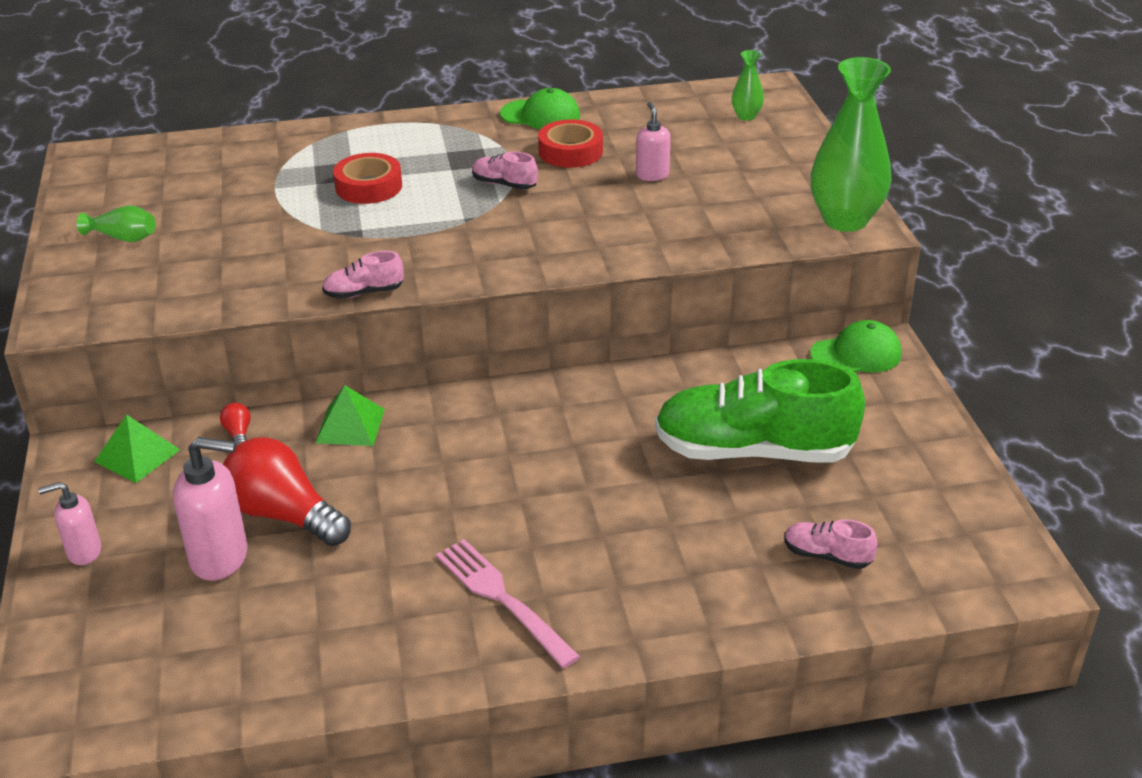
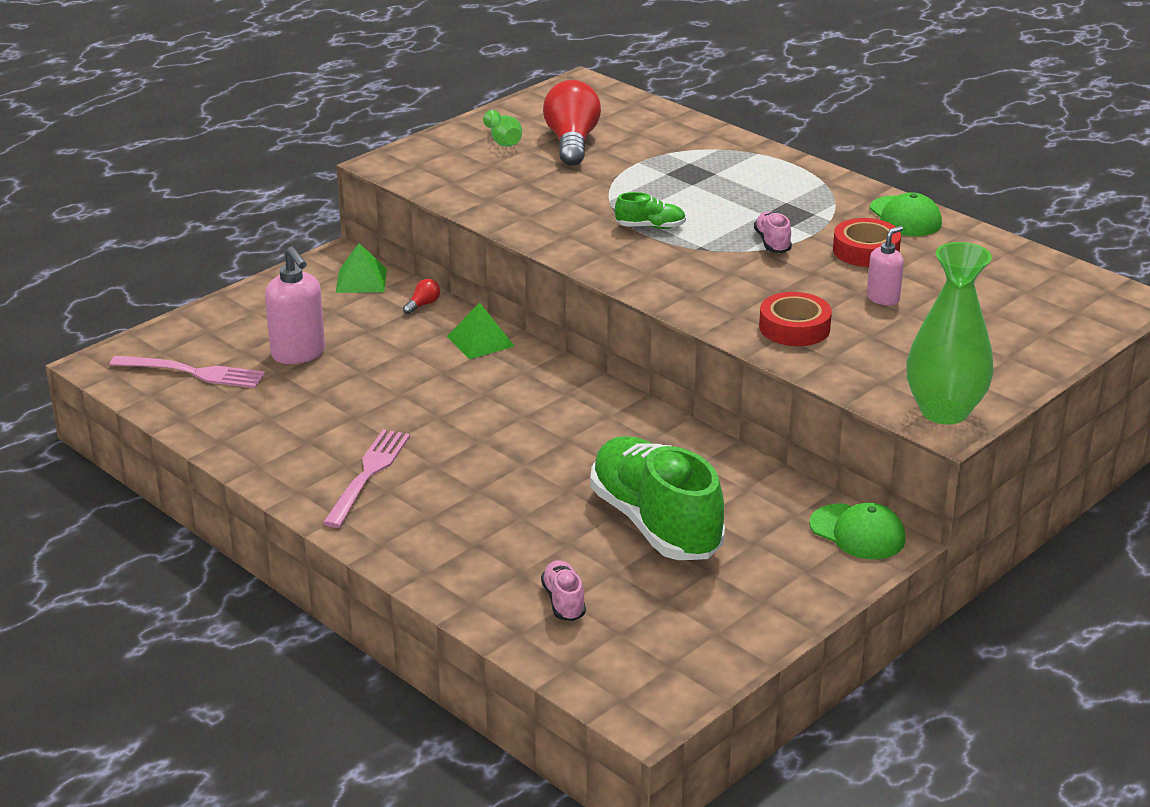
camera: 55 degrees right, 5 degrees down
pink soap dispenser [38,482,101,565] -> none
red light bulb [223,437,351,546] -> red light bulb moved to [543,80,601,166]
pink shoe [322,251,404,299] -> none
red tape [333,153,402,204] -> red tape moved to [759,292,832,346]
green vase [732,50,764,121] -> none
none -> pink fork [109,356,265,388]
none -> green shoe [615,192,686,229]

